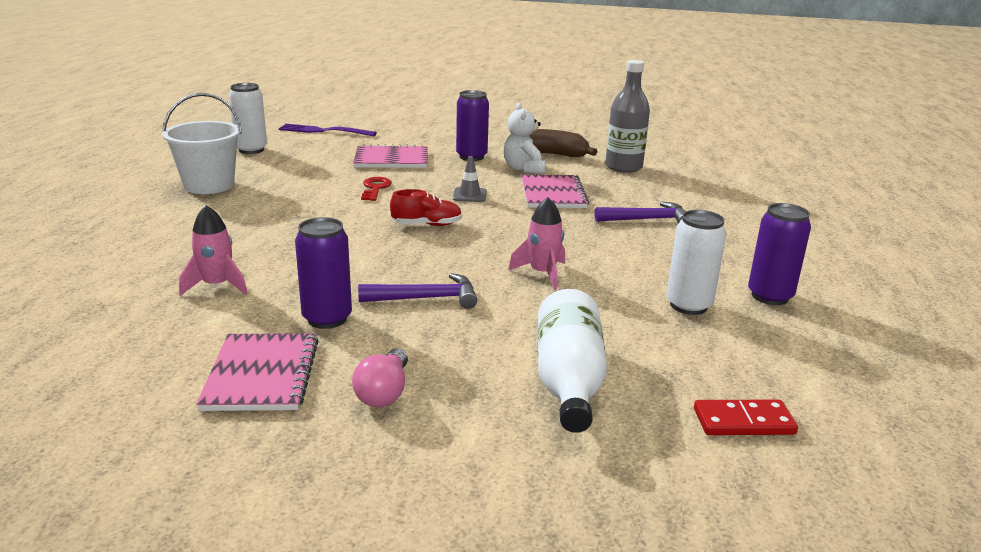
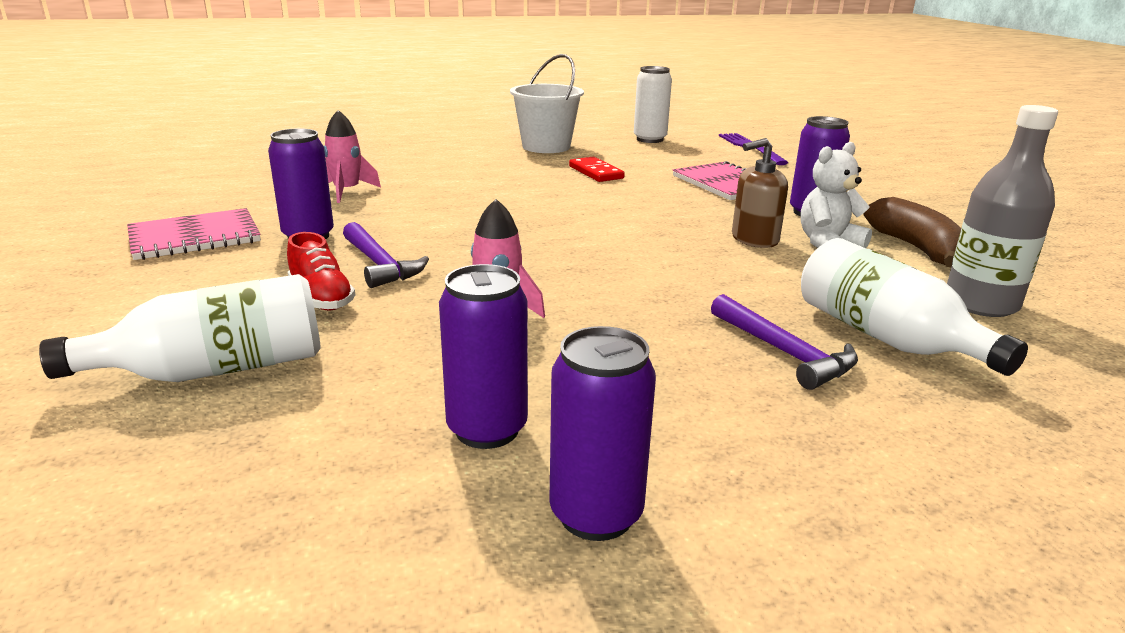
camera: 65 degrees right, 0 degrees up
pink light bulb [352,348,408,407] -> none
red key [361,177,392,201] -> none
red shoe [390,189,462,226] -> red shoe moved to [287,232,355,310]
grey traffic cone [453,156,487,202] -> none
pink notebook [521,174,589,208] -> none
white can [666,210,726,315] -> purple can [439,264,528,449]
red domino [694,400,798,435] -> red domino moved to [569,157,625,182]
none -> brown soap dispenser [732,138,788,248]
none -> white bottle [801,238,1028,376]

